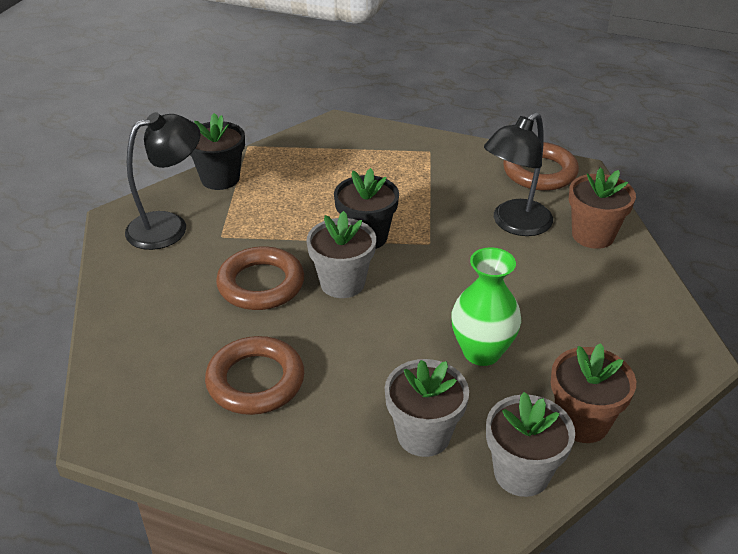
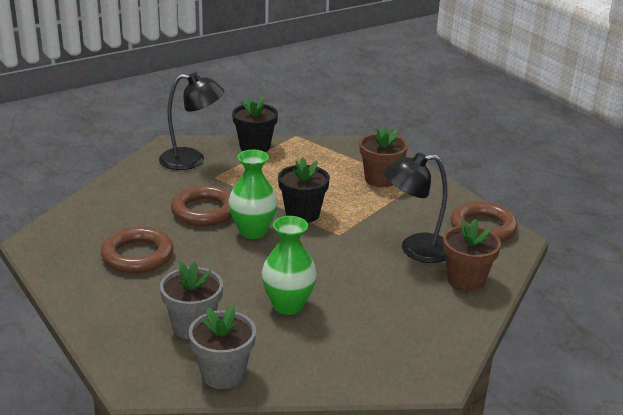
camera: 35 degrees right, 10 degrees down
grey flower pot [307,211,376,298] -> green vase [229,150,278,239]
brown flower pot [551,343,636,443] -> brown flower pot moved to [359,126,408,188]

